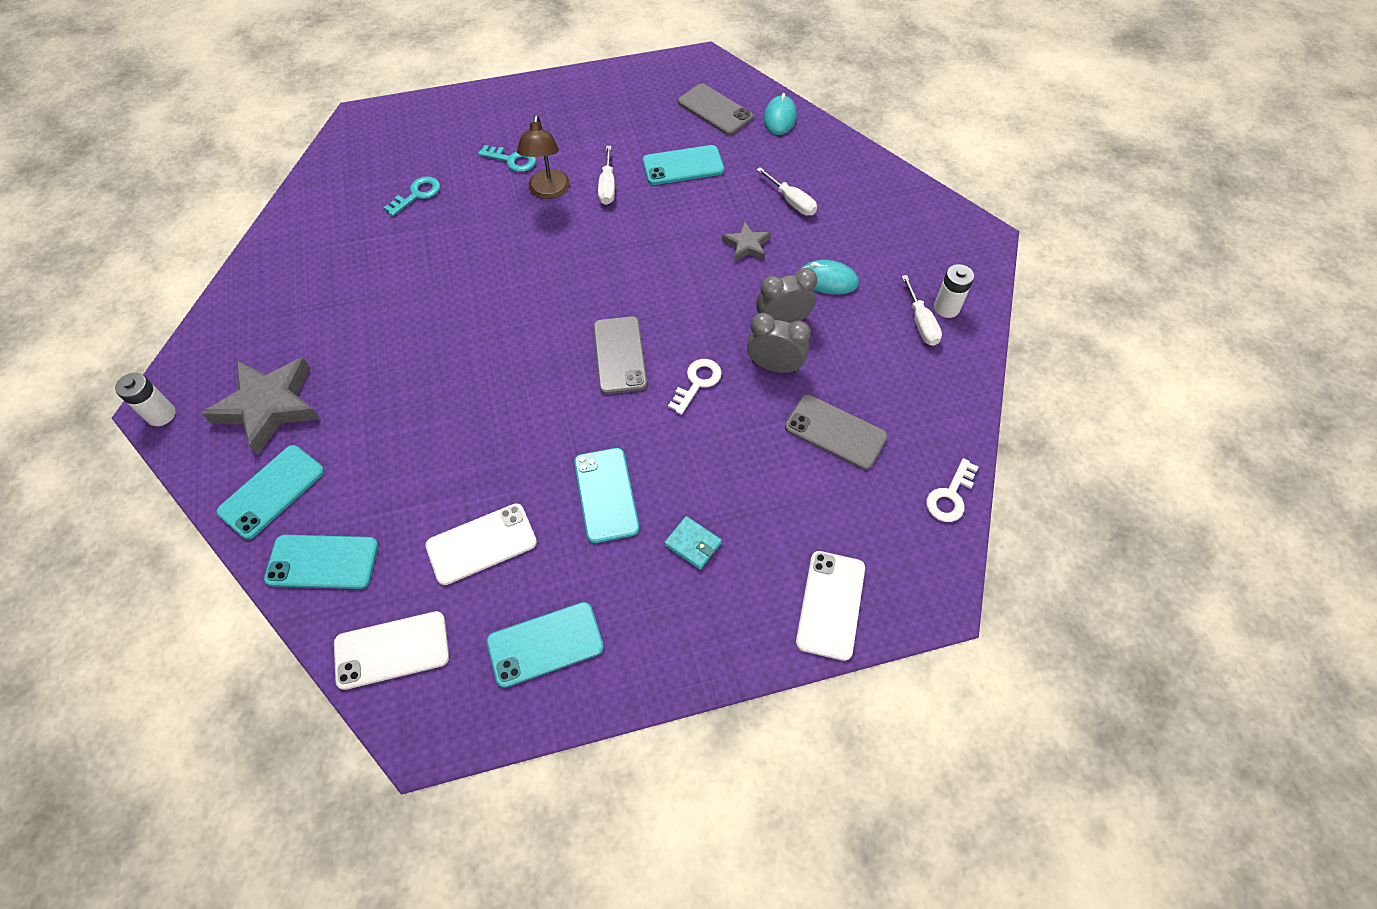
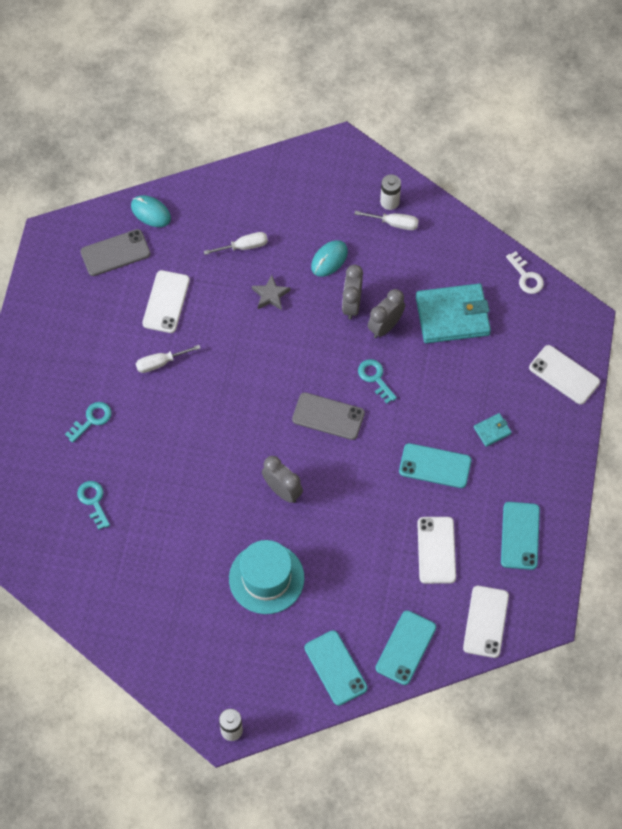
camera: 65 degrees left, 5 degrees up
grey star [201,358,320,455] -> none
brown lamp [517,115,570,199] -> none
white screwdriver [598,146,615,205] -> white screwdriver turned 135 degrees clockwise [136,345,201,373]
turquoise phone [643,145,724,185] -> white phone [142,270,190,333]
white key [668,359,722,415] -> turquoise key [358,359,397,404]
grey phone [785,395,888,470] -> turquoise wallet [416,283,491,343]
none -> turquoise hat [229,540,304,614]
none -> grey clock [262,456,303,503]

